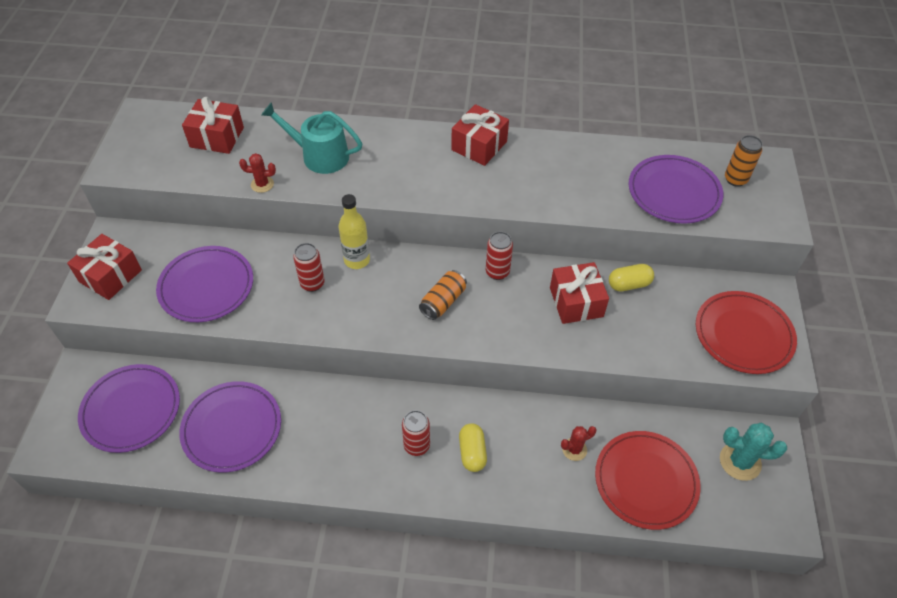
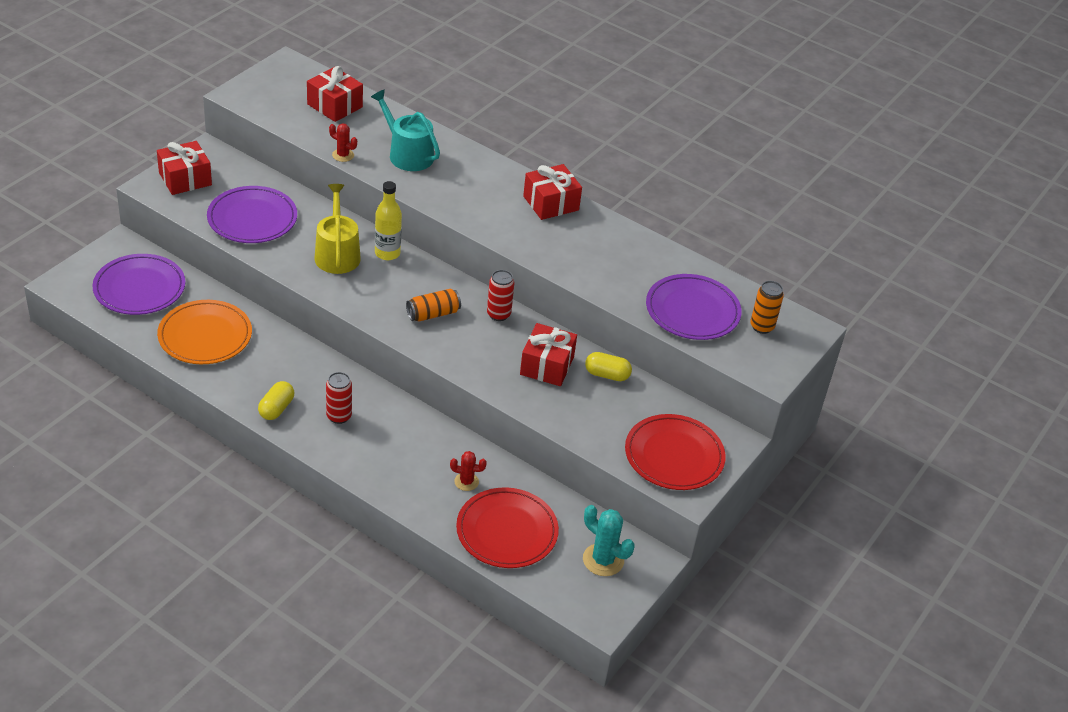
camera: 25 degrees right, 10 degrees down
purple plate [179,381,281,473] -> orange plate [157,300,252,364]
red can [293,243,325,292] -> yellow watering can [314,184,361,274]
yellow capsule [459,423,487,472] -> yellow capsule moved to [258,381,294,420]

